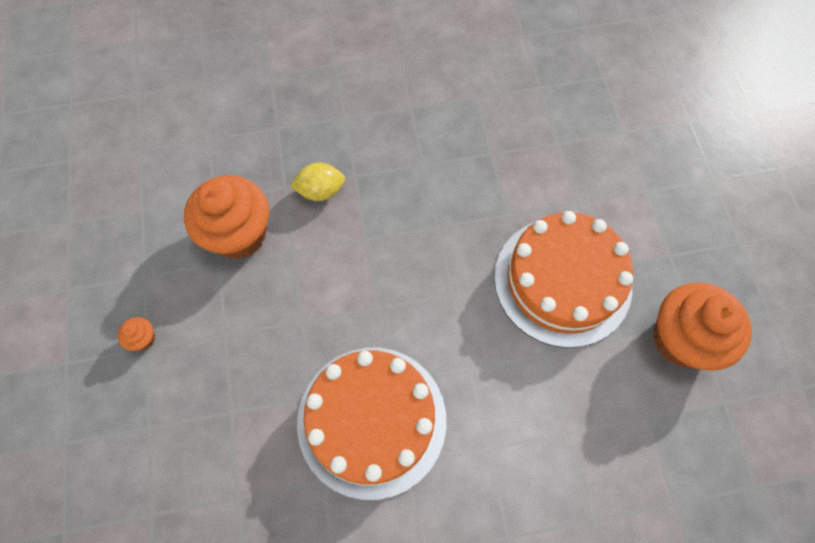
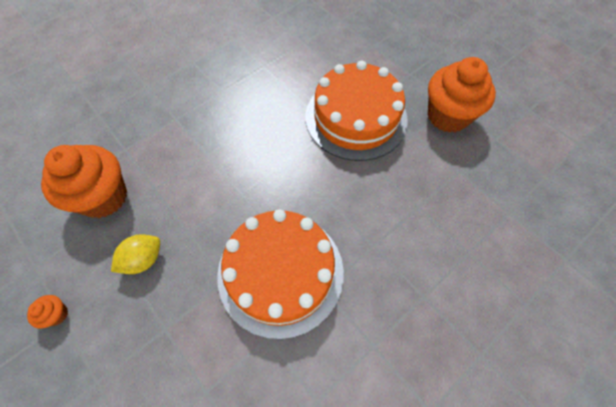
camera: 30 degrees left, 5 degrees down
yellow lemon [290,163,345,201] -> yellow lemon moved to [111,234,160,274]

